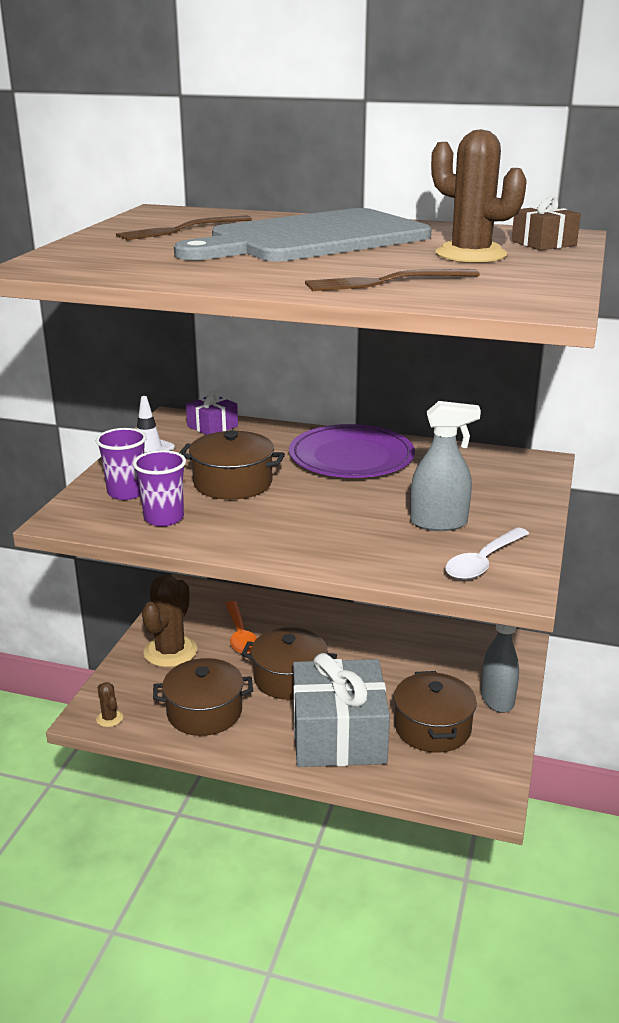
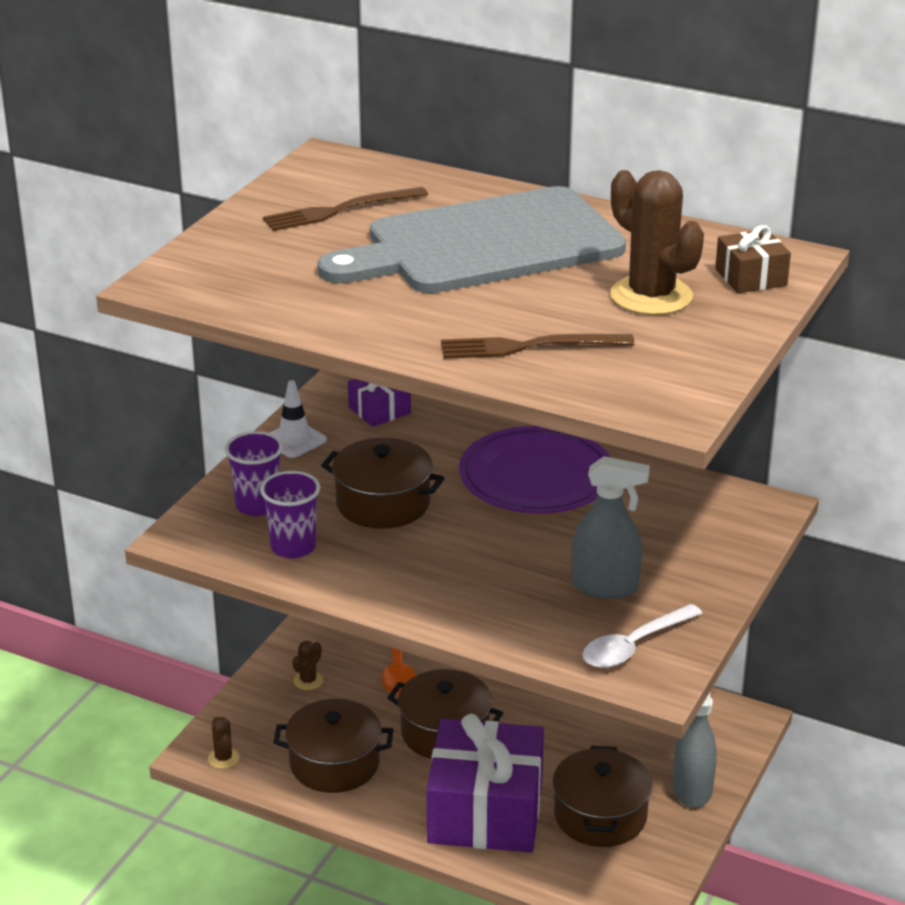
camera: 10 degrees right, 5 degrees up
brown cactus [142,575,197,667] -> brown cactus [292,641,323,690], size x0.45
grey gift [293,653,390,767] -> purple gift [427,714,544,852]

